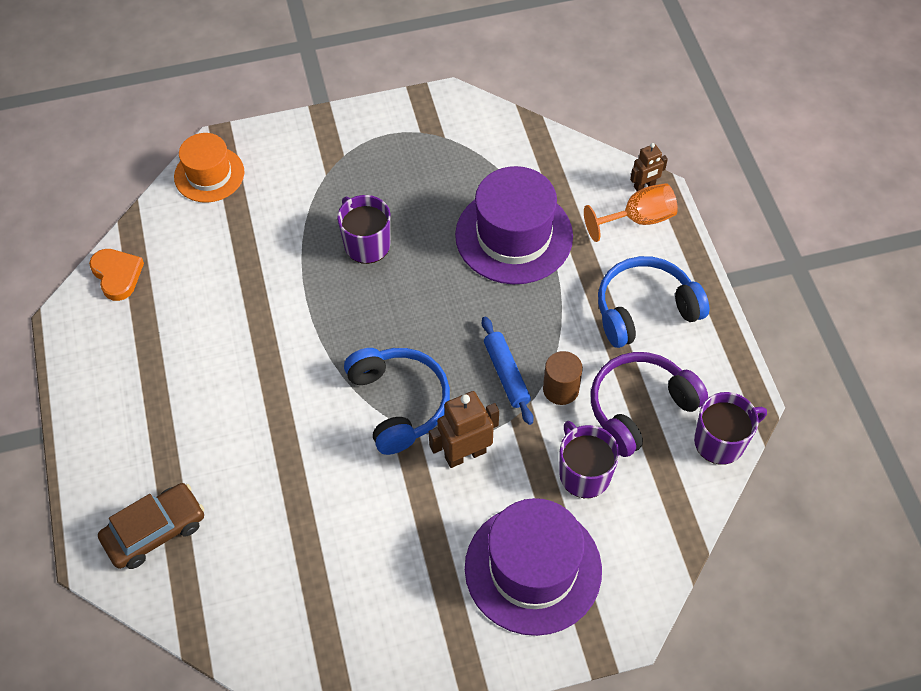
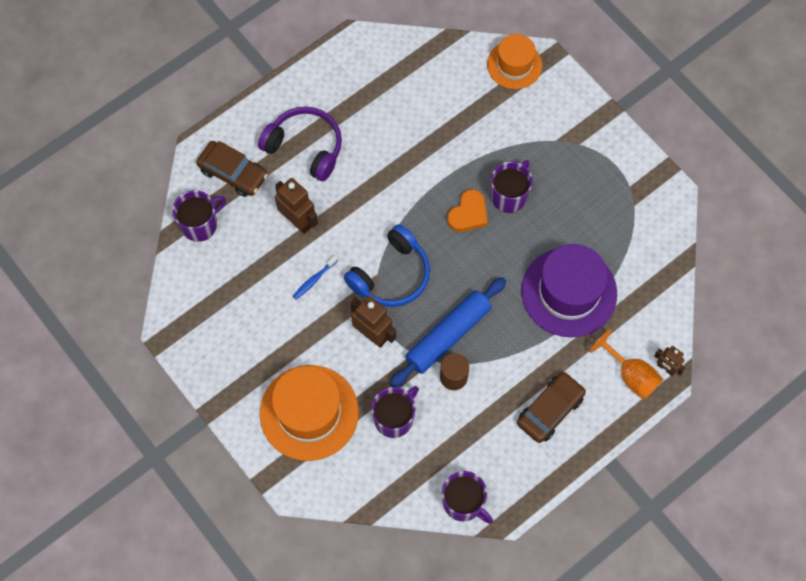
camera: 65 degrees right, 10 degrees up
orange heart [89,249,144,301] -> orange heart moved to [447,189,488,232]
purple hat [465,498,602,636] -> orange hat [260,365,359,461]
blue rolling pin [482,317,534,425] -> blue rolling pin [390,277,506,387], size x1.60
purple headphones [591,352,708,457] -> purple headphones moved to [258,107,342,181]
blue headphones [598,256,709,348] -> brown car [517,372,586,443]
none -> purple mug [172,190,226,242]
none -> brown robot [275,178,318,234]
none -> blue toothbrush [293,255,338,300]

